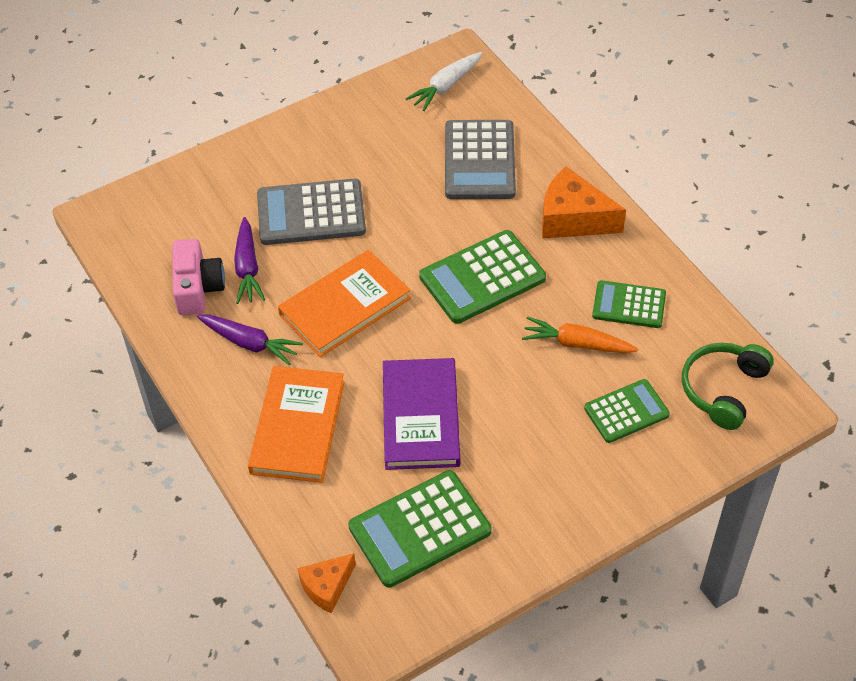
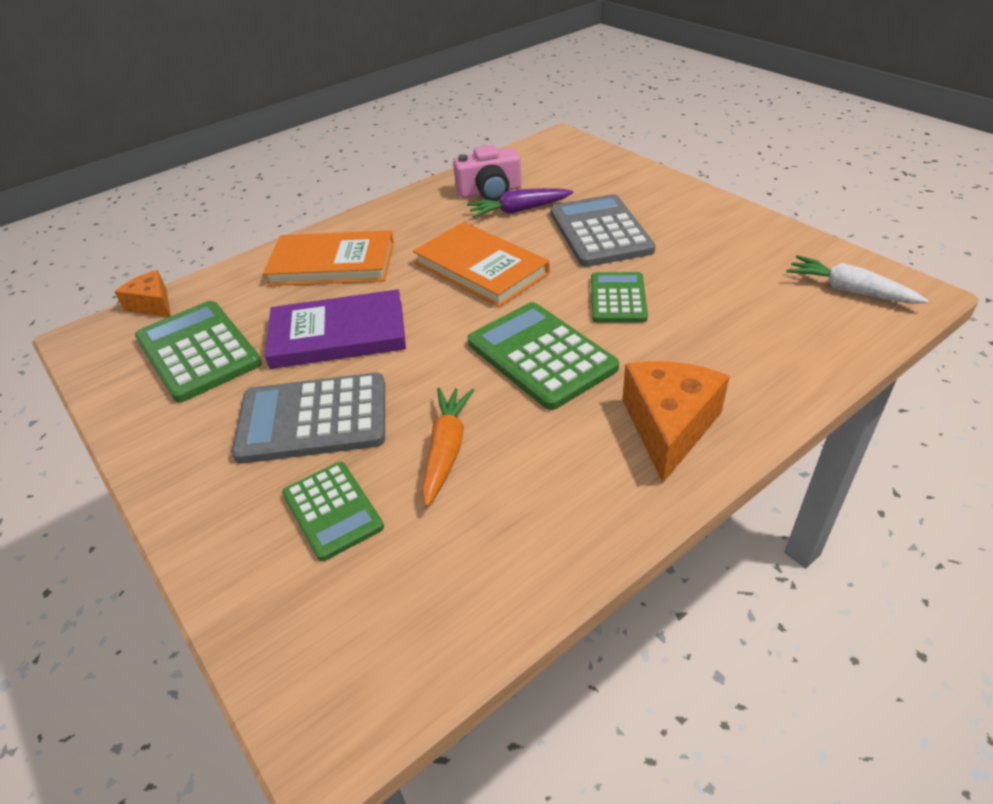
camera: 85 degrees right, 10 degrees down
purple carrot [196,314,303,366] -> none
grey calculator [445,120,516,199] -> grey calculator moved to [232,373,385,464]
green calculator [592,280,666,328] -> green calculator moved to [591,272,648,323]
green headphones [682,343,774,430] -> none

